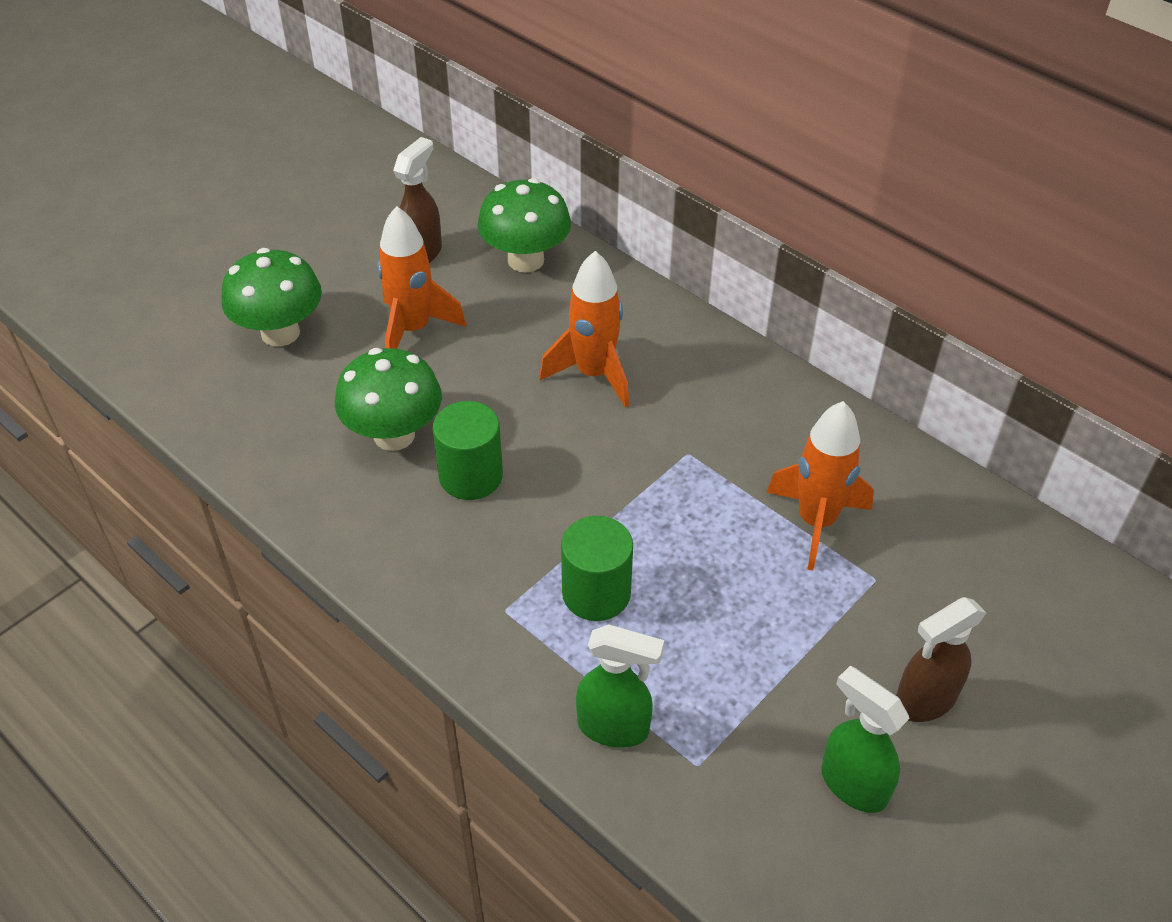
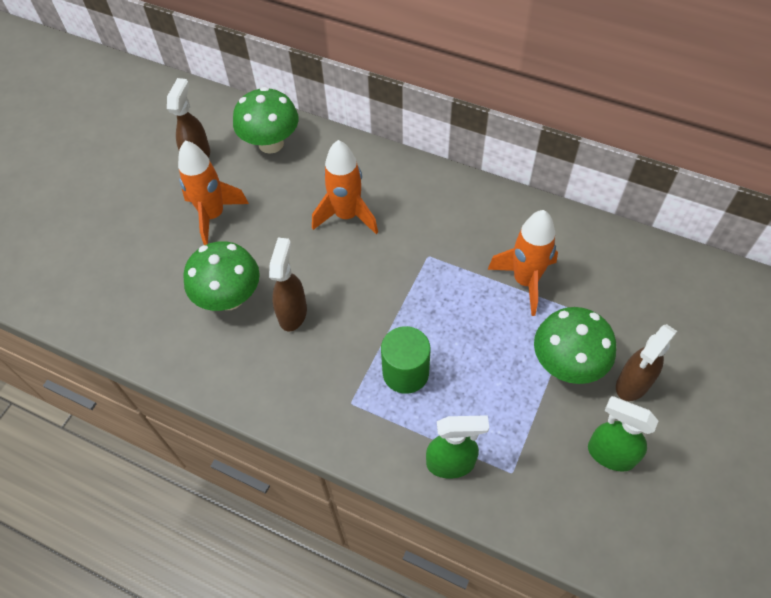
camera: 15 degrees left, 10 degrees up
green mushroom [221,248,322,347] -> green mushroom moved to [534,307,616,384]
green cylinder [432,401,503,500] -> brown spray bottle [269,238,307,331]

